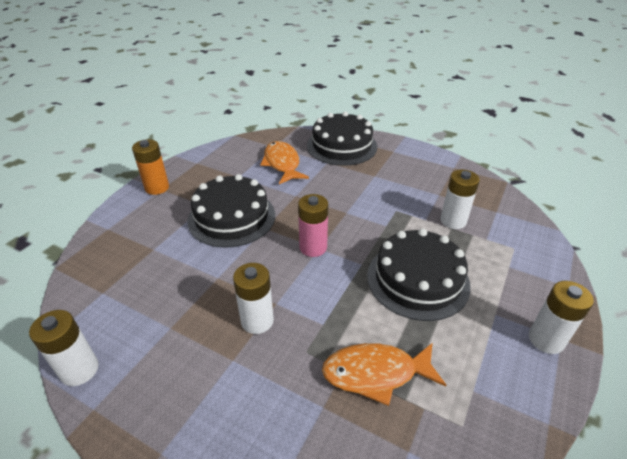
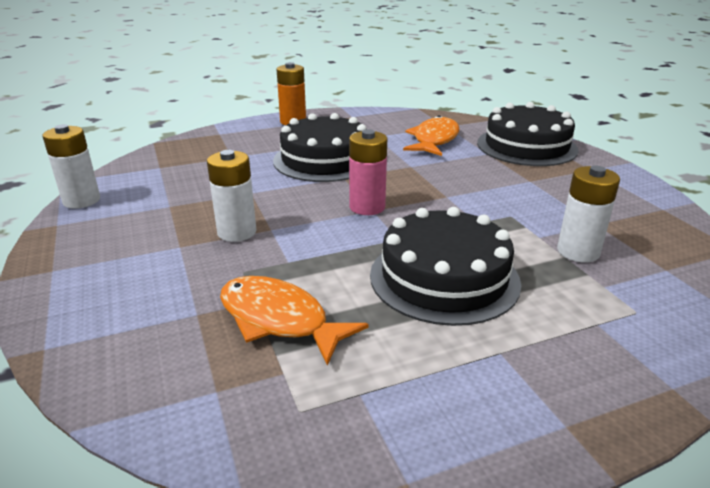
camera: 40 degrees right, 10 degrees down
white battery [529,281,594,354] -> none

